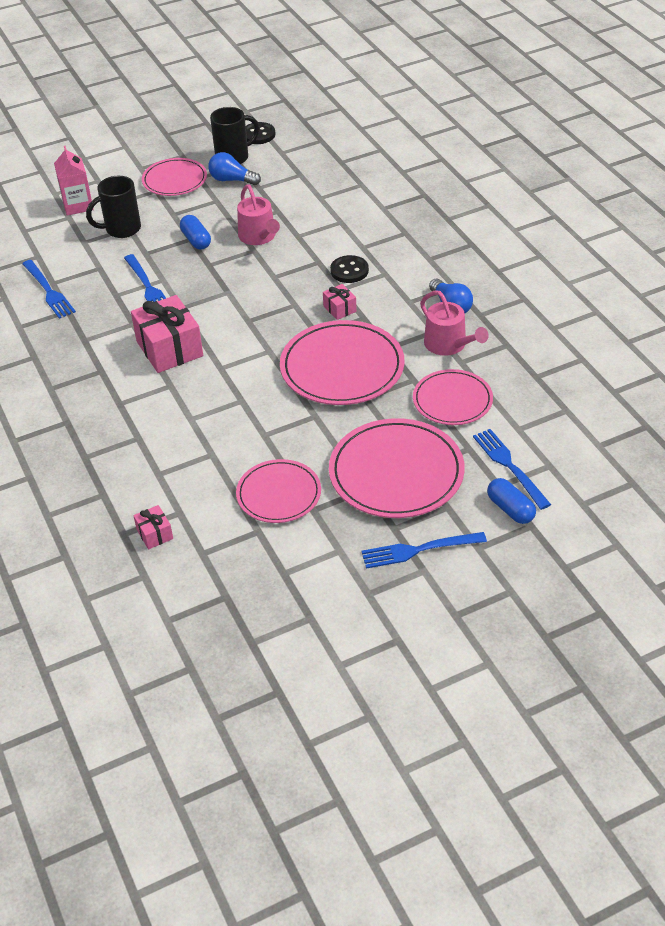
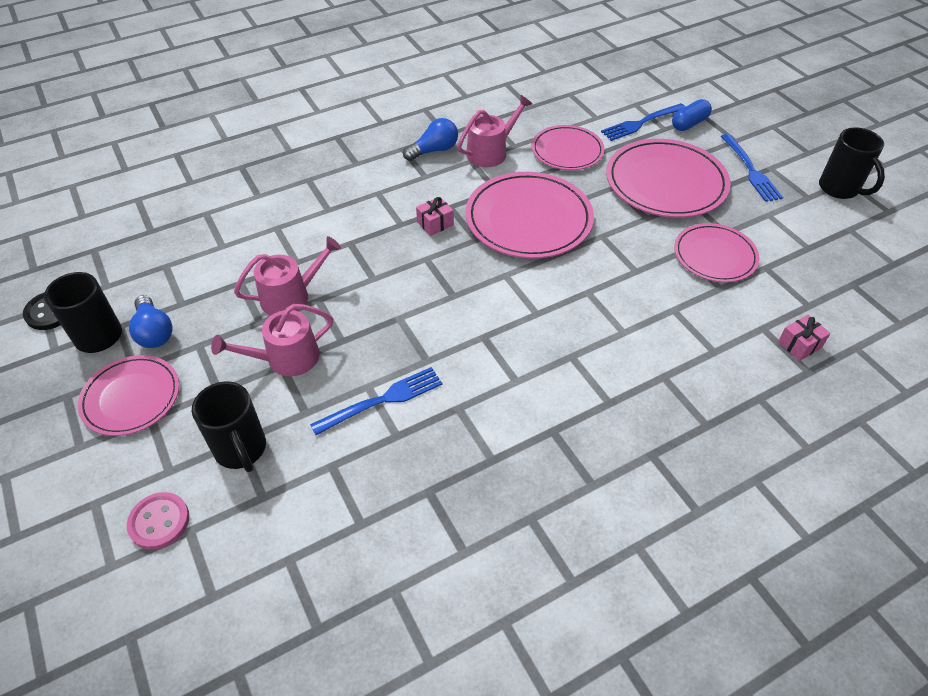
camera: 95 degrees left, 5 degrees up
blue fork [22,260,76,319] -> none
pink carton [54,146,94,216] -> pink button [127,492,189,550]
pink gift [131,295,203,373] -> none
blue capsule [180,215,211,250] -> pink watering can [211,304,333,376]
blue light bulb [208,152,261,185] -> blue light bulb turned 45 degrees counterclockwise [129,295,173,348]
black button [330,255,369,283] -> none
none -> black mug [819,127,885,199]

